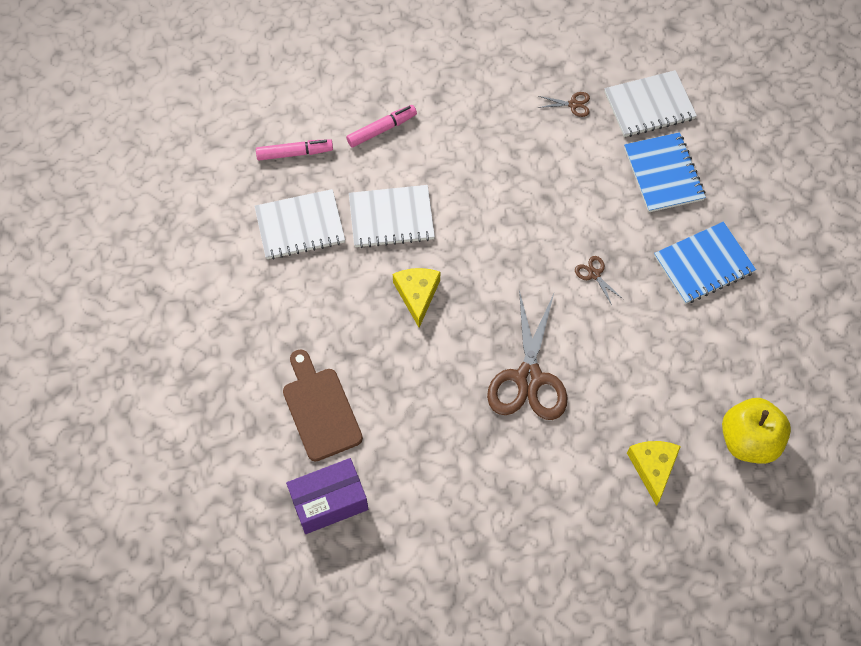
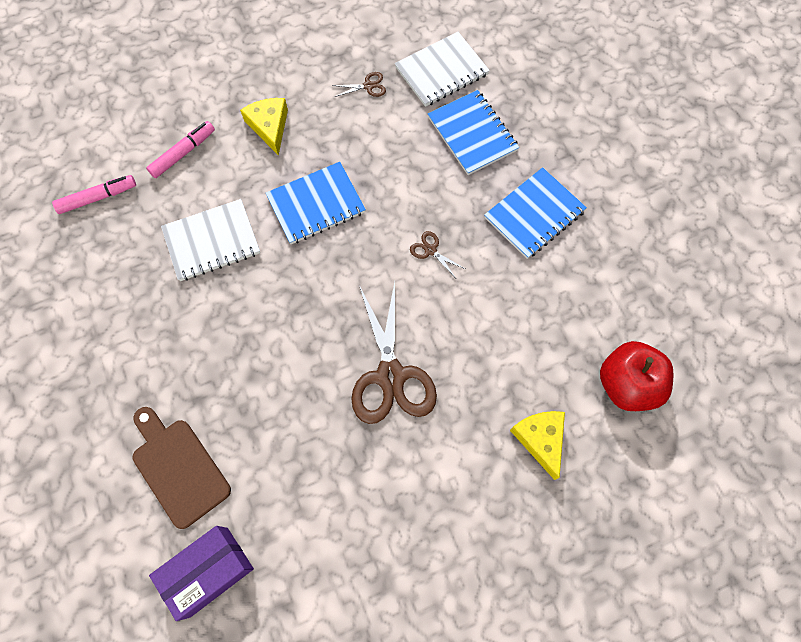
camera: 15 degrees left, 5 degrees up
white notebook [255,189,345,260] -> none
yellow cheese [393,268,440,328] -> yellow cheese moved to [240,98,288,155]
yellow apple [722,398,791,464] -> red apple [600,341,674,411]
none -> blue notebook [266,162,366,244]

